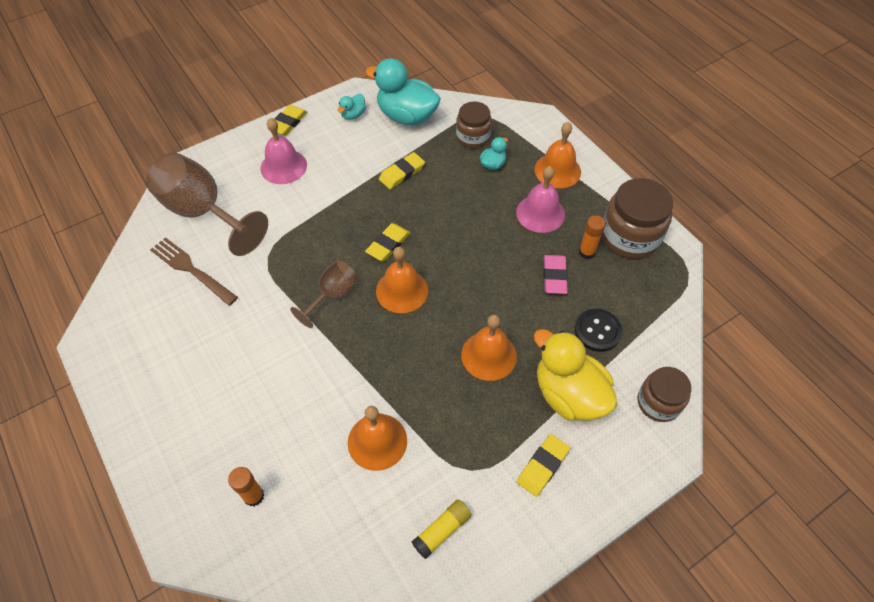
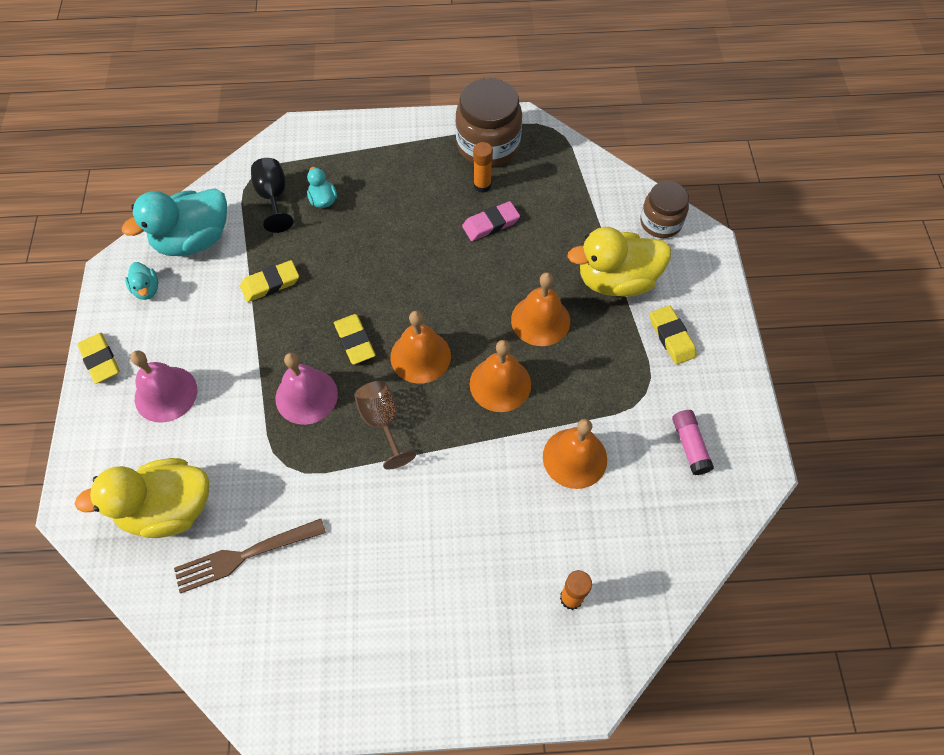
camera: 60 degrees left, 5 degrees up
brown goblet [146,153,268,256] -> yellow duck [74,458,209,538]
yellow eraser [379,152,425,189] -> yellow eraser turned 75 degrees clockwise [240,260,299,302]
yellow glue stick [411,499,472,559] -> pink glue stick [672,410,714,475]
brown jar [456,101,492,148] -> black goblet [251,158,293,233]
pink bell [516,166,565,233] -> pink bell moved to [275,353,338,425]
orange bell [534,122,581,188] -> orange bell moved to [470,340,531,412]
pink eraser [543,255,568,294] -> pink eraser turned 60 degrees counterclockwise [462,201,520,241]
black button [575,309,622,352] -> none

